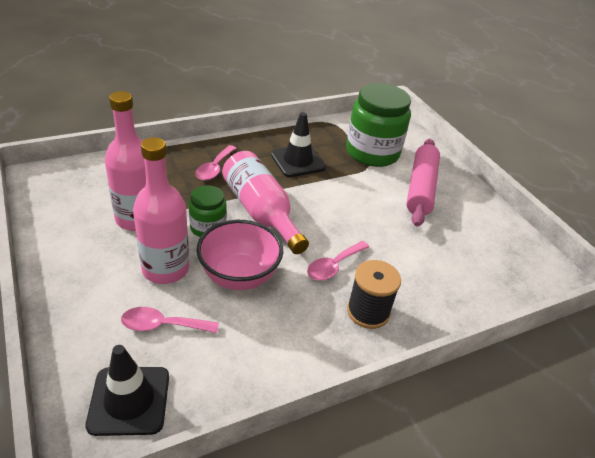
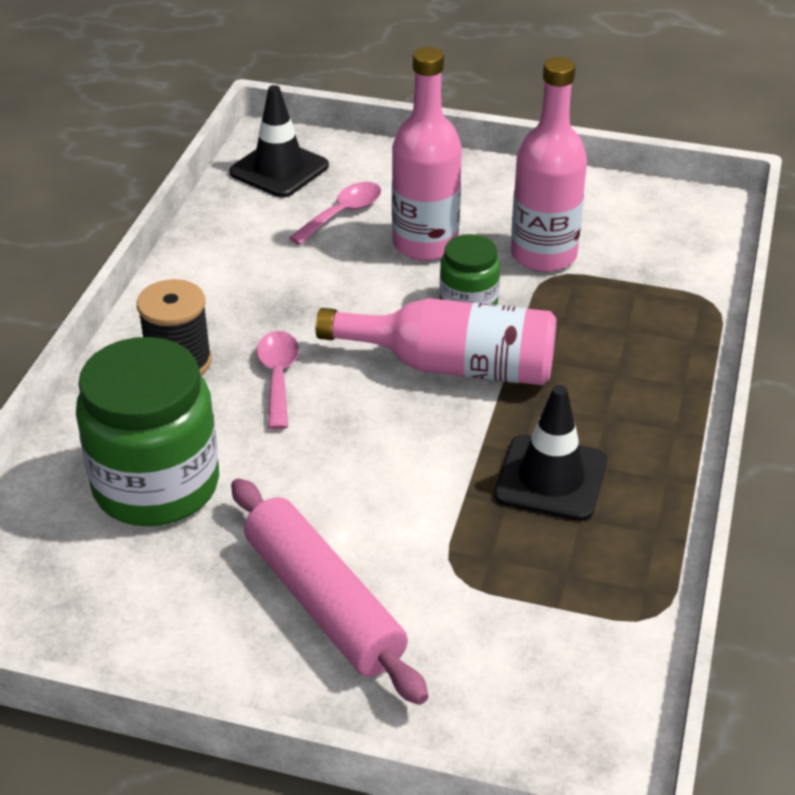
camera: 135 degrees right, 0 degrees up
pink spoon [195,145,236,181] -> none
pink bowl [197,220,283,290] -> none
green jar [346,83,411,167] -> green jar moved to [76,337,219,526]

